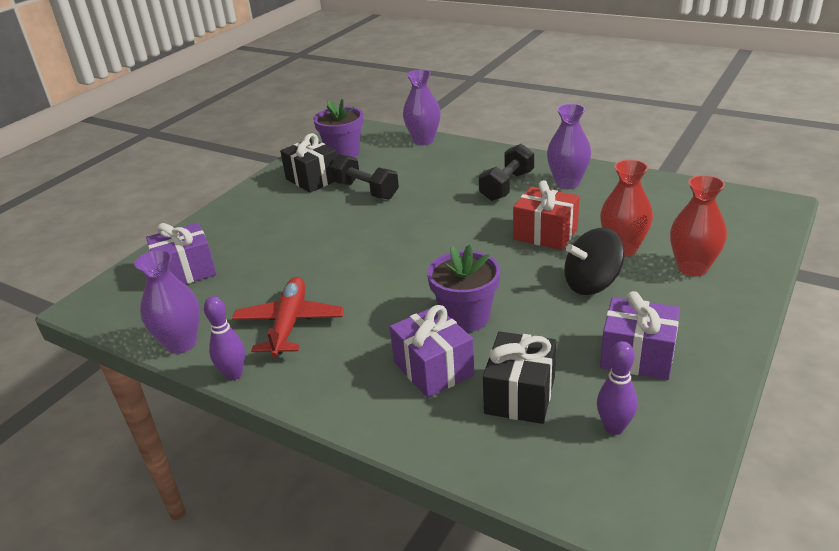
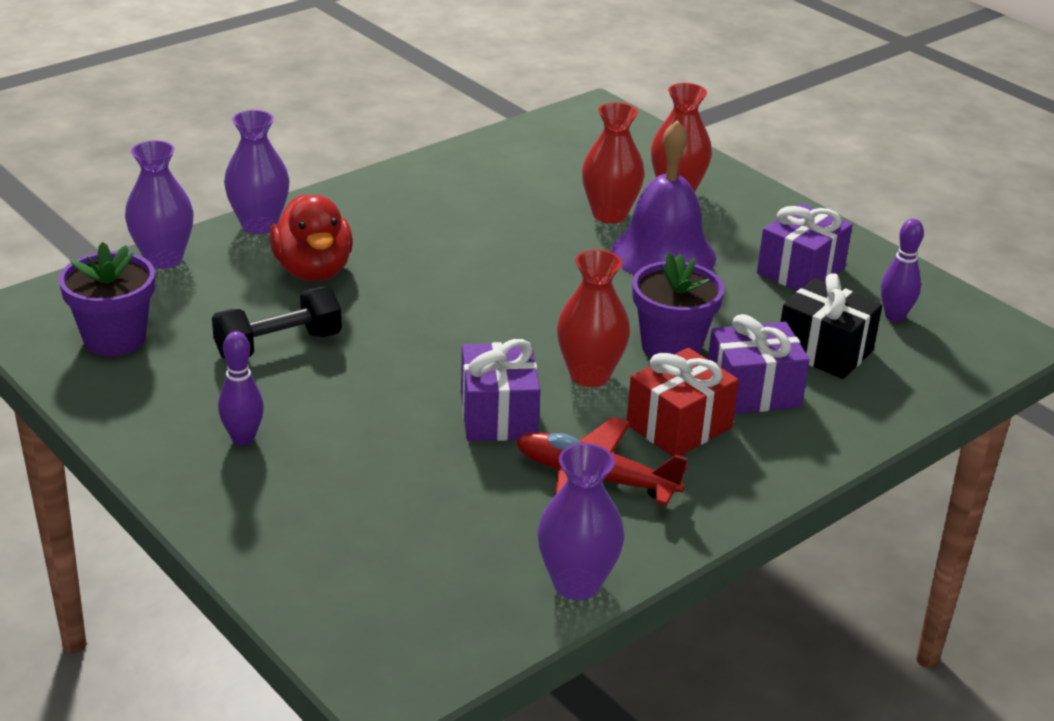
camera: 75 degrees left, 0 degrees up
purple gift [146,222,217,284] -> purple gift moved to [461,339,540,441]
purple bowling pin [204,296,245,380] -> purple bowling pin moved to [218,331,264,446]
black gift [280,133,337,193] -> none
black dumbbell [478,143,534,201] -> none
red gift [513,180,580,250] -> red gift moved to [626,348,739,457]
purple vase [547,104,591,189] -> purple vase moved to [224,110,290,234]
black spinning top [564,228,624,295] -> purple bell [611,120,716,275]
none -> red duck [269,194,353,281]
none -> red vase [557,250,630,387]

